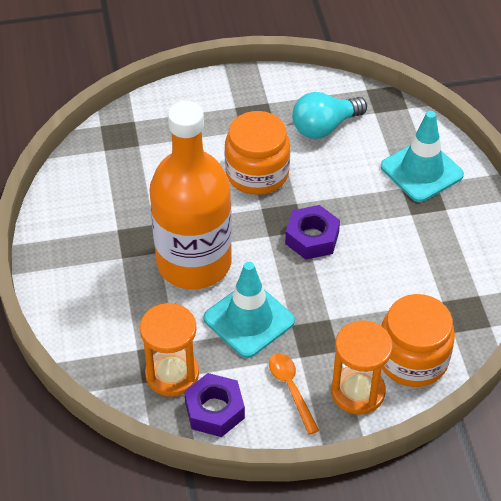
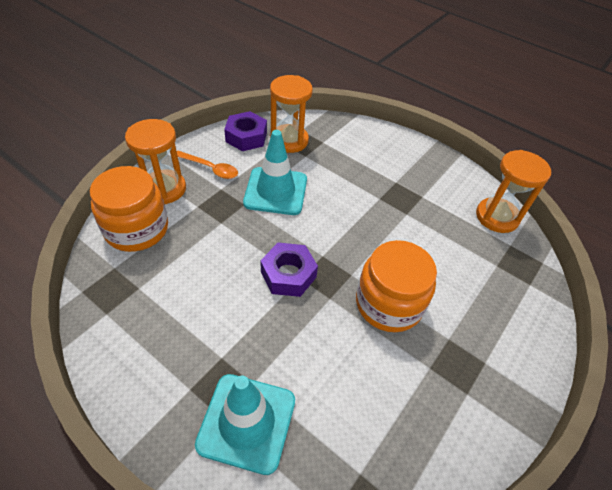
camera: 135 degrees right, 0 degrees up
orange bottle [149,101,232,289] -> none
turquoise light bulb [292,92,367,139] -> none
none -> orange hourglass [476,150,551,233]

